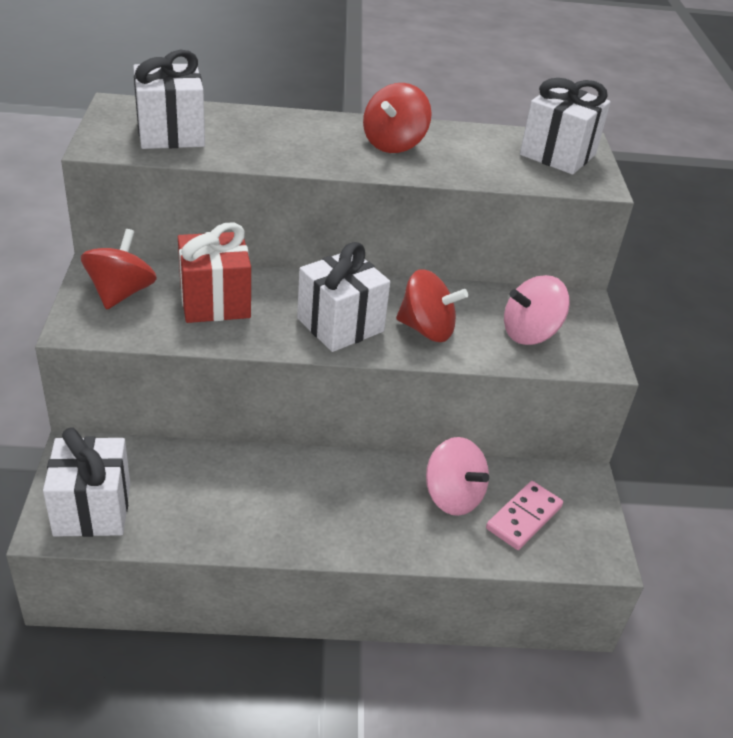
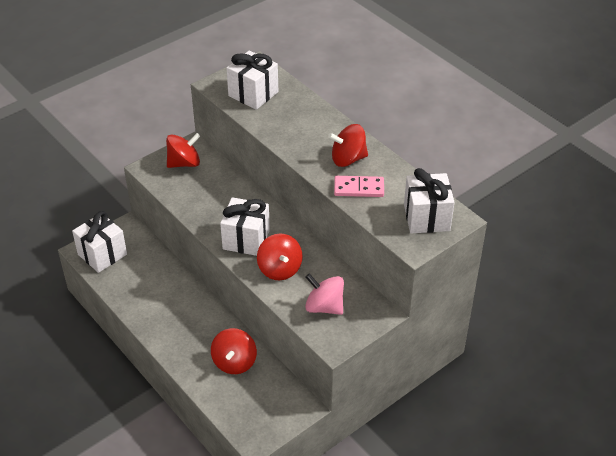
camera: 55 degrees right, 5 degrees up
red gift [178,223,251,323] -> none
pink spinning top [426,437,489,516] -> red spinning top [211,328,257,374]
pink domino [486,481,563,550] -> pink domino moved to [334,176,384,197]

